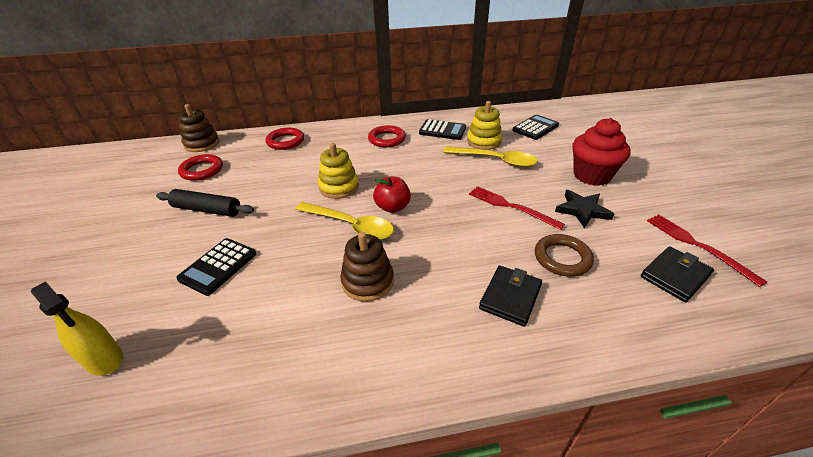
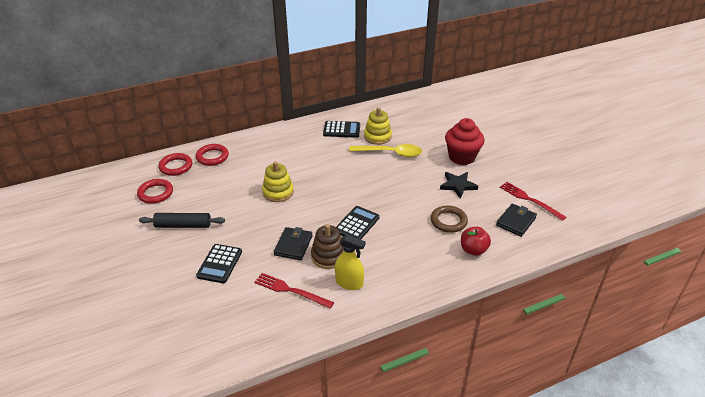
camera: 15 degrees left, 0 degrees up
yellow spray bottle [31,281,123,376] -> yellow spray bottle moved to [335,235,365,290]
brown stacking toy [178,104,219,152] -> none
yellow spoon [295,202,394,240] -> none
red ring [368,125,406,148] -> red ring moved to [158,153,192,176]
red apple [373,177,411,213] -> red apple moved to [461,227,491,256]
red fork [469,186,565,230] -> red fork moved to [254,273,334,309]
black wallet [479,265,542,327] -> black wallet moved to [274,227,313,260]
black calculator [512,115,559,140] -> black calculator moved to [336,206,380,240]

